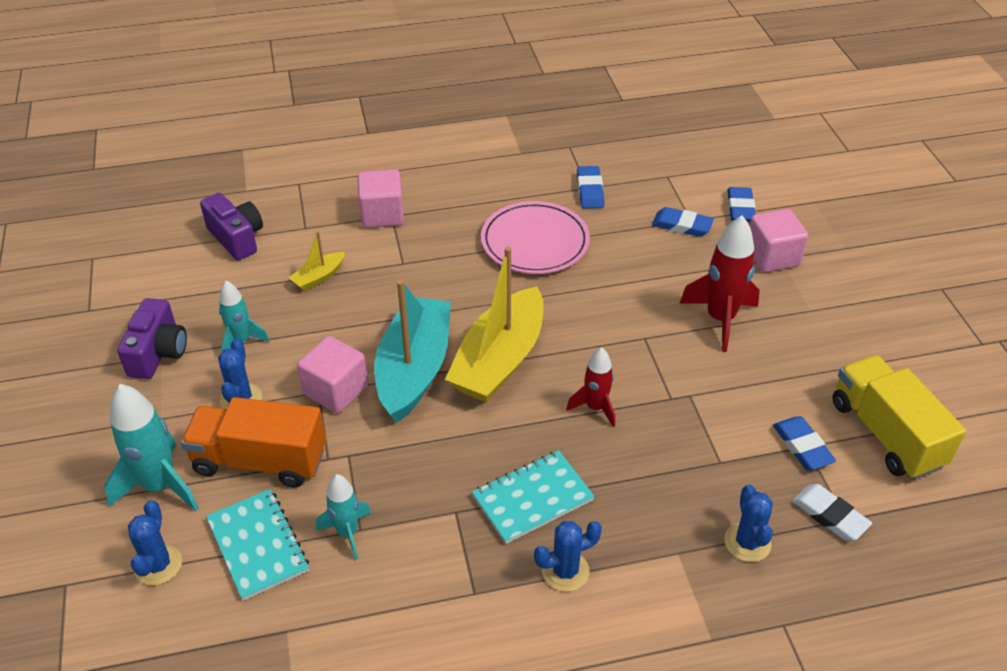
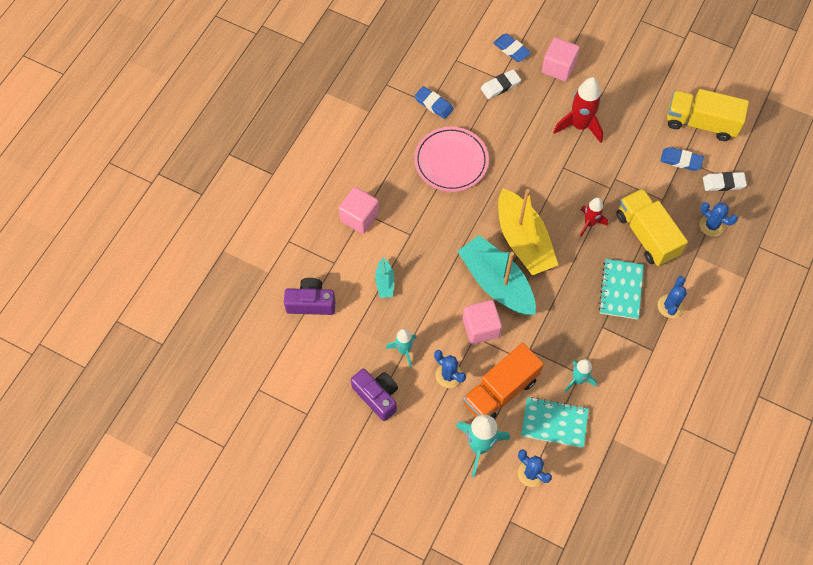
camera: 50 degrees left, 20 degrees up
yellow boat [289,231,345,291] -> turquoise boat [375,257,394,298]
blue eraser [652,207,714,237] -> white eraser [481,69,521,99]
none -> yellow truck [616,188,688,266]

